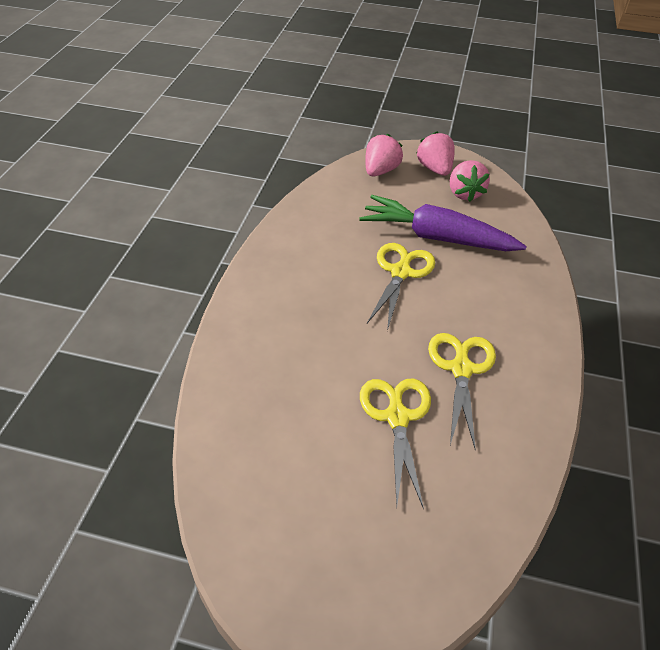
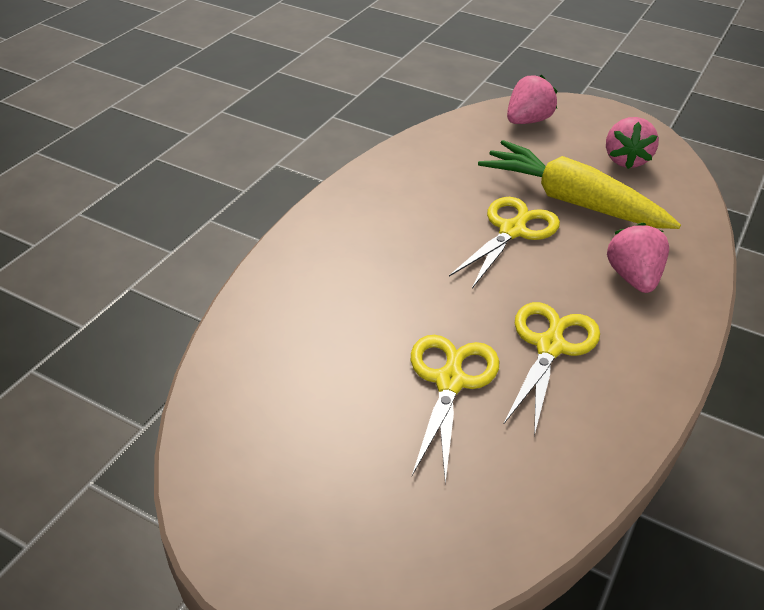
camera: 15 degrees right, 5 degrees down
purple carrot [359,195,527,251] -> yellow carrot [478,140,681,229]
pink strawberry [417,131,455,176] -> pink strawberry moved to [607,223,669,293]

